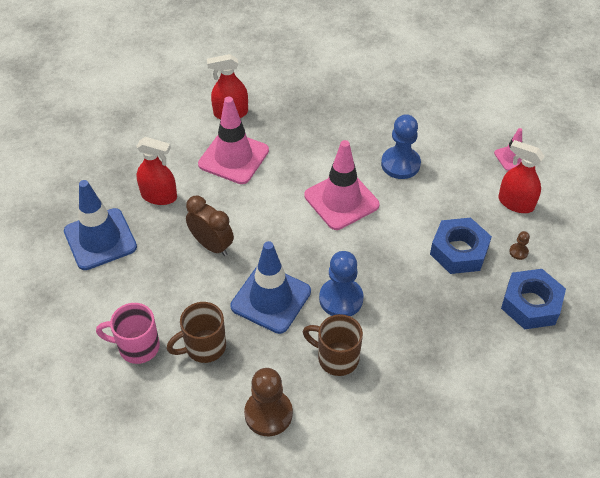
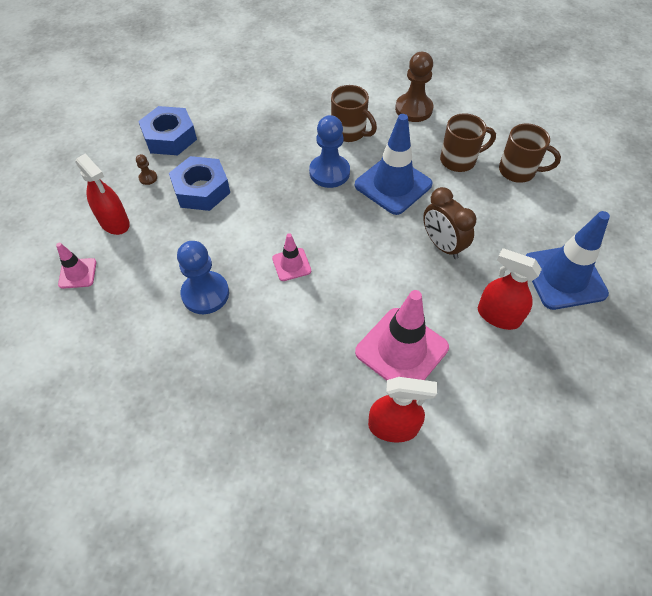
camera: 165 degrees left, 5 degrees up
pink mug [96,303,160,364] -> brown mug [499,124,561,183]
pink traffic cone [304,140,379,230] -> pink traffic cone [272,233,311,281], size x0.50

